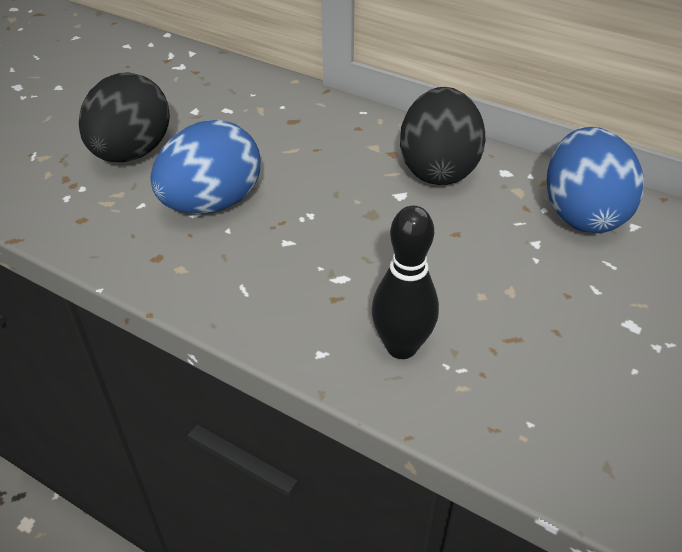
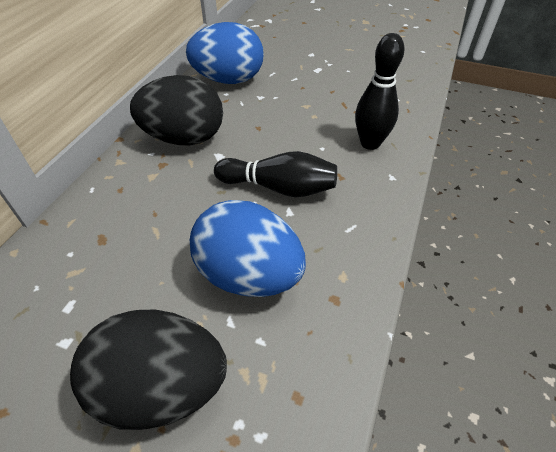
camera: 100 degrees left, 5 degrees up
none -> black bowling pin [214,151,337,197]

